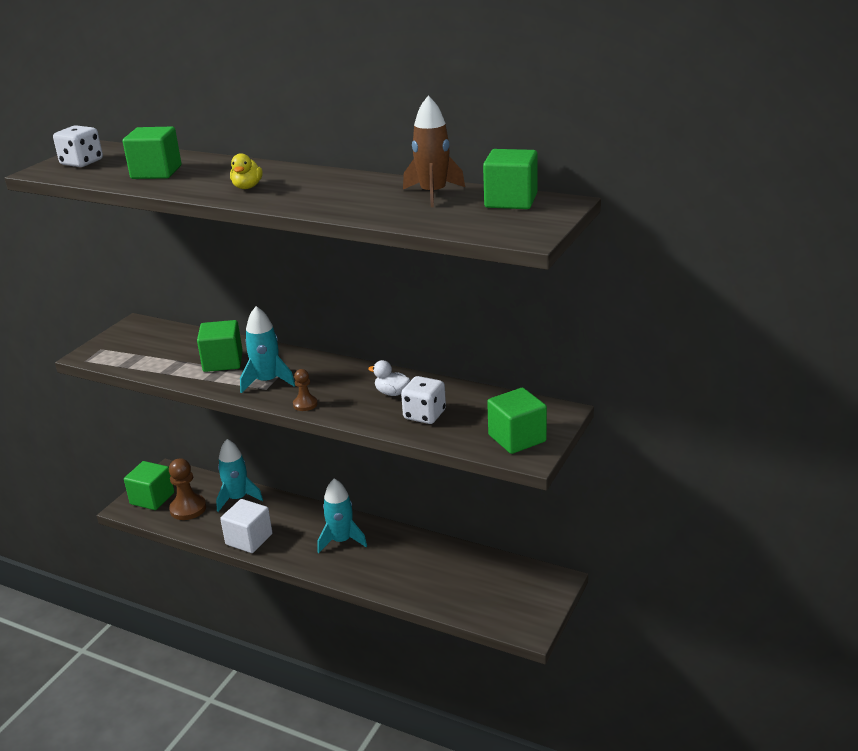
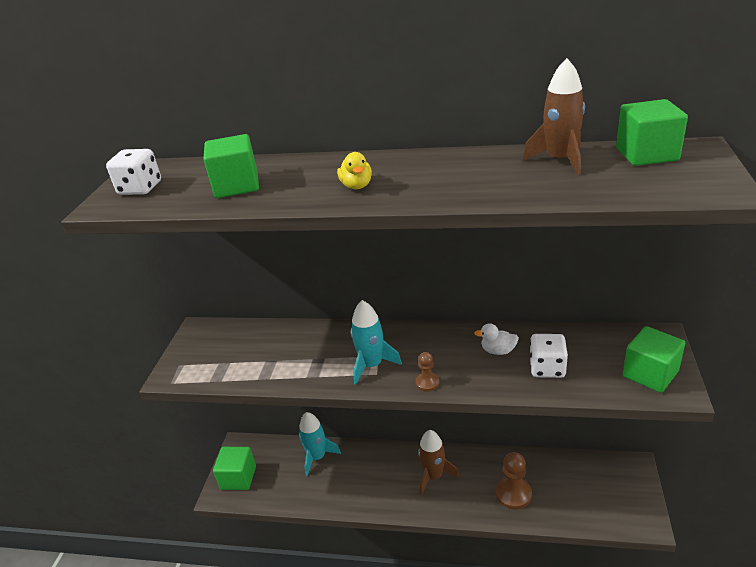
camera: 15 degrees left, 5 degrees up
brown pawn [169,458,206,520] -> brown pawn moved to [496,452,532,510]
green cube [197,320,243,372] -> none
white cube [220,499,273,553] -> none
turquoise rocket [317,478,367,553] -> brown rocket [418,430,459,495]

